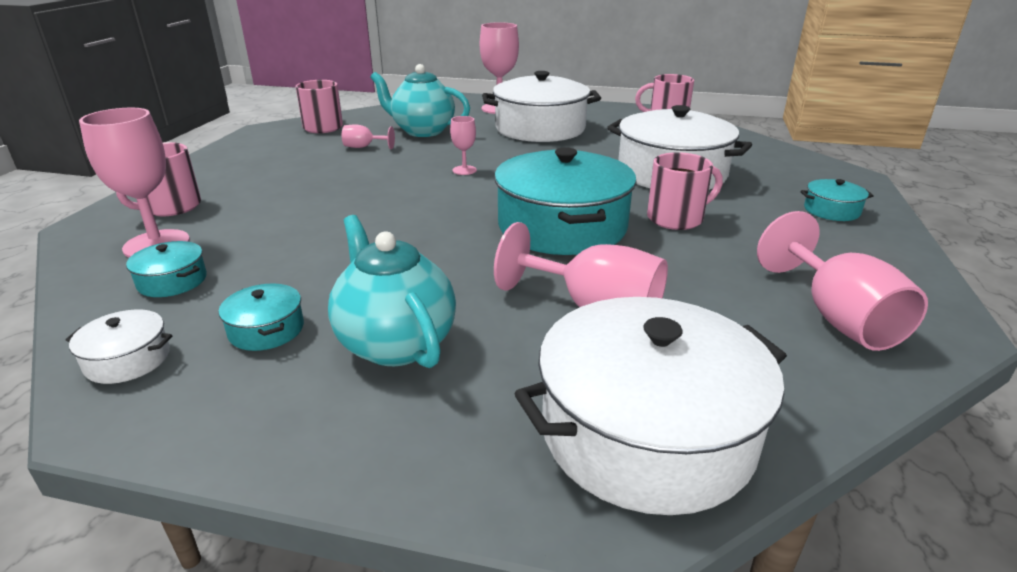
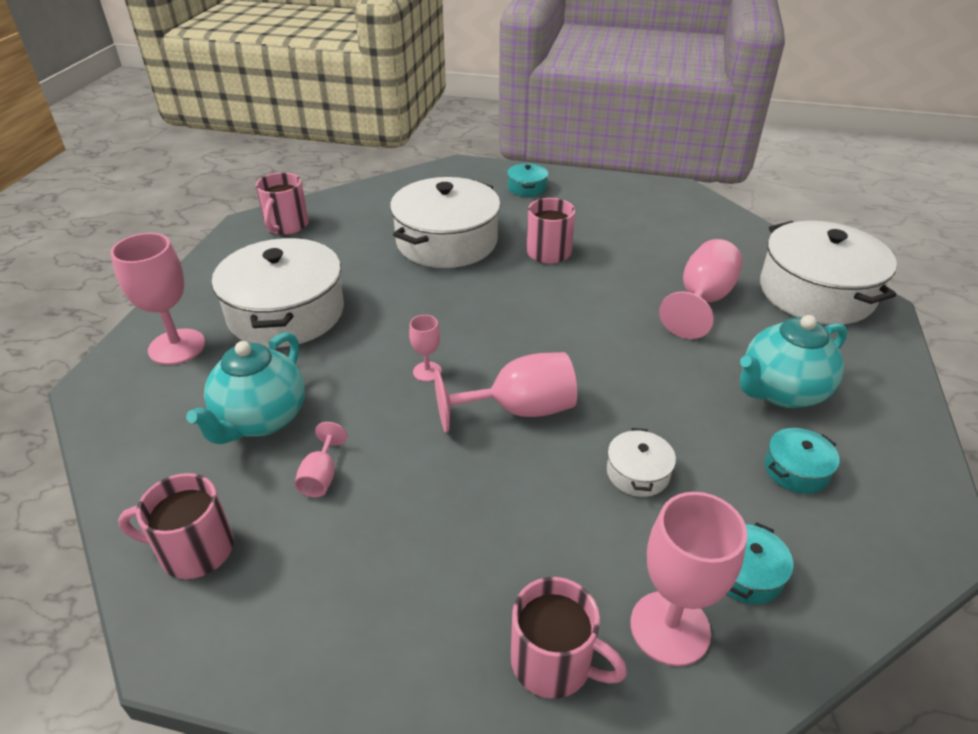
camera: 90 degrees left, 10 degrees up
white pot [66,310,172,384] -> white pot moved to [607,428,676,497]
turquoise pot [494,147,637,255] -> none
pink goblet [757,211,928,351] -> pink goblet moved to [434,352,577,433]

